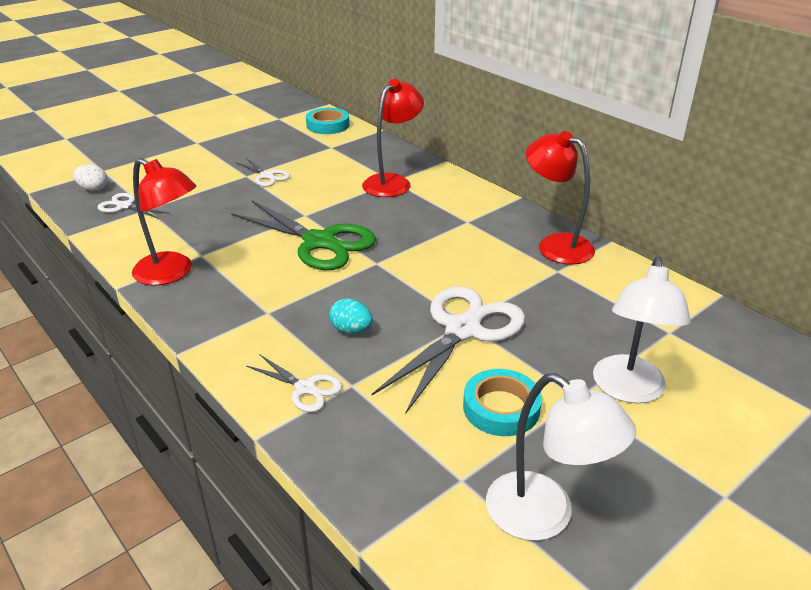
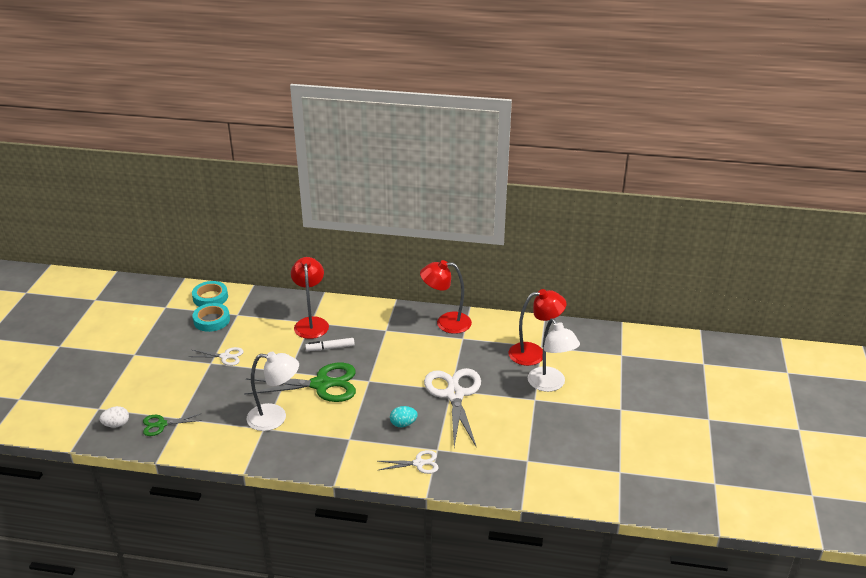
camera: 40 degrees left, 0 degrees up
white scissors [98,193,170,219] -> green scissors [143,413,202,436]
red lamp [132,158,196,286] -> red lamp moved to [508,289,567,366]
turquoise tape [463,369,542,436] -> turquoise tape moved to [193,303,230,332]
white lamp [486,373,636,541] -> white lamp moved to [247,351,299,431]
none -> white marker [305,338,355,351]

